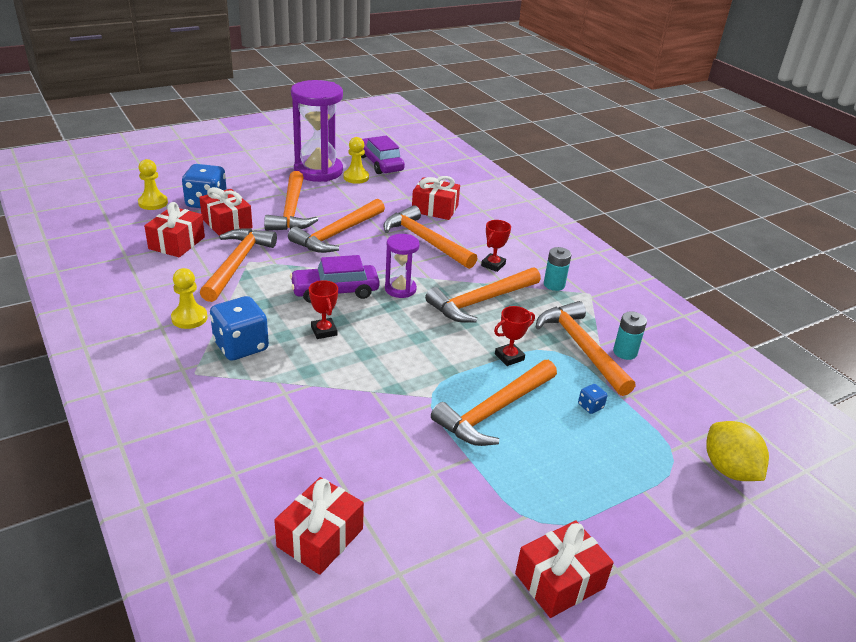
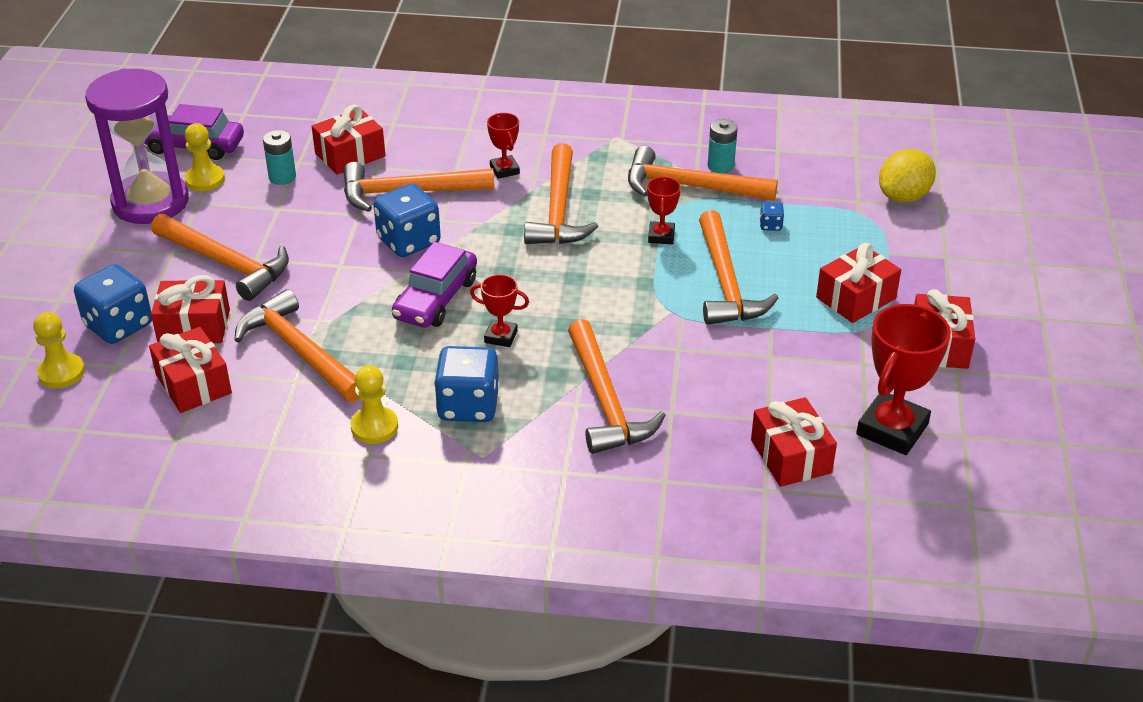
camera: 50 degrees left, 5 degrees up
orange hammer [288,199,385,253] -> orange hammer moved to [568,319,666,454]
purple hourglass [385,234,420,298] -> none
turquoise battery [544,247,571,291] -> turquoise battery moved to [263,130,296,185]
yellow lemon [706,421,769,481] -> yellow lemon turned 60 degrees counterclockwise [879,149,936,203]
none -> blue dice [373,184,441,257]
none -> red gift [816,243,901,323]
none -> red trophy [856,304,951,455]

